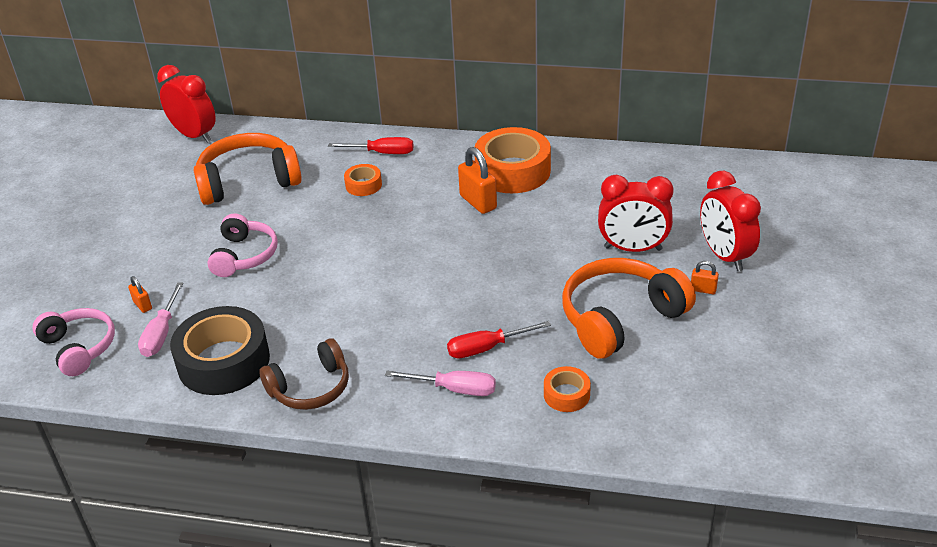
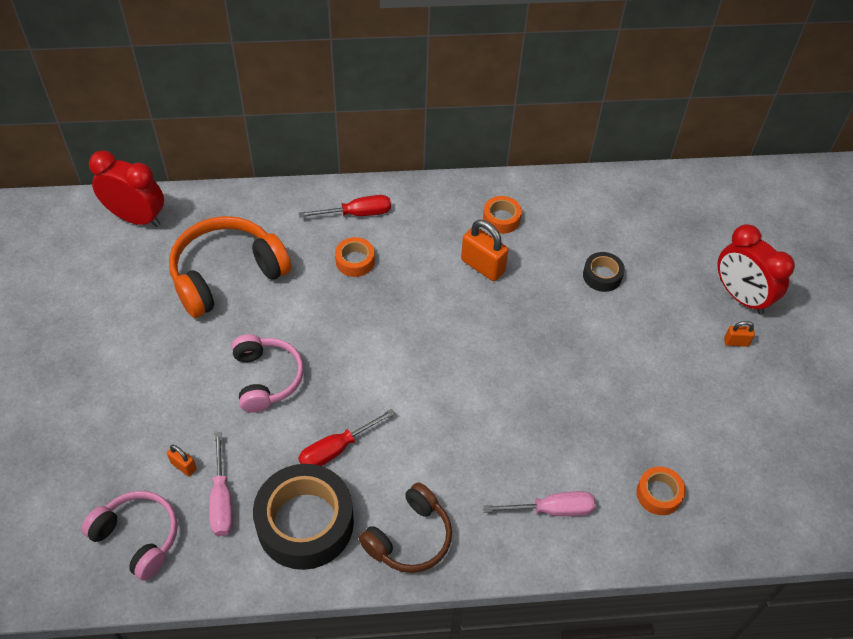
camera: 20 degrees left, 15 degrees up
red screwdriver [447,321,551,358] -> red screwdriver moved to [298,409,395,466]
orange tape [475,127,551,193] -> orange tape [483,196,522,234], size x0.48
orange headphones [562,258,696,359] -> none
red clock [598,175,674,252] -> none
none -> black tape [583,252,625,292]

